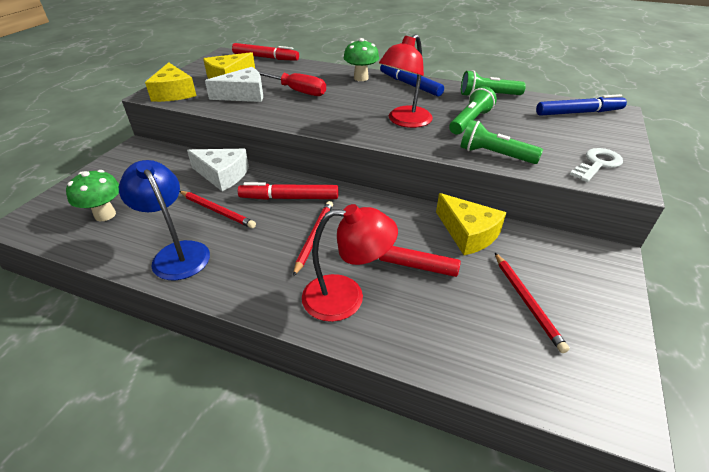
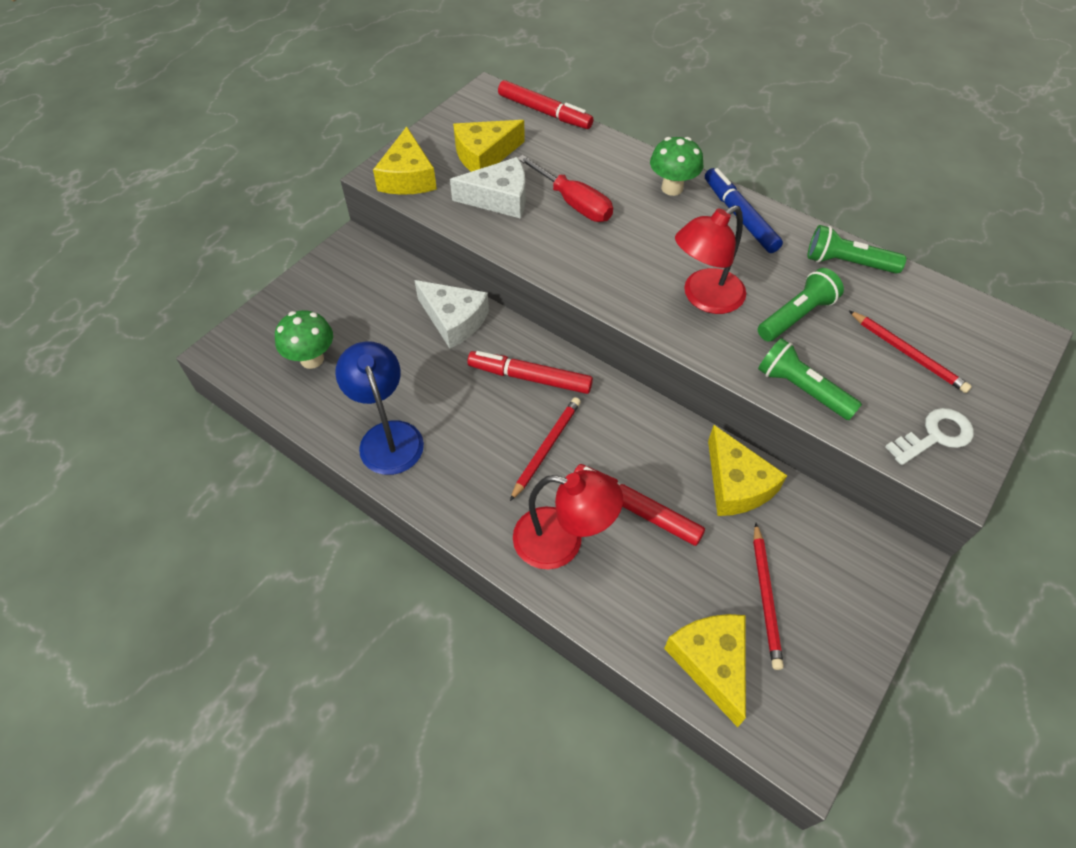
camera: 15 degrees right, 15 degrees up
red pencil [179,191,256,228] -> red pencil moved to [849,311,972,393]
blue marker [536,94,627,116] -> none
none -> yellow cheese [664,614,746,727]

